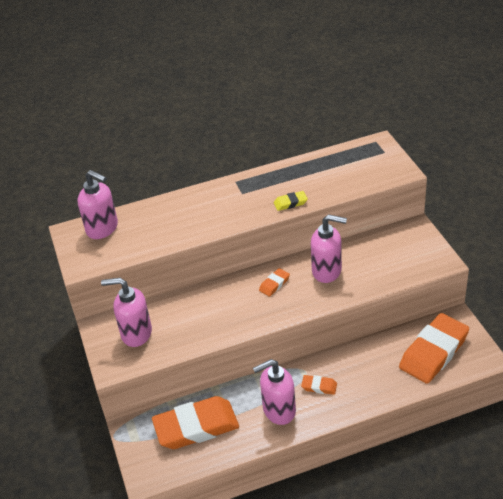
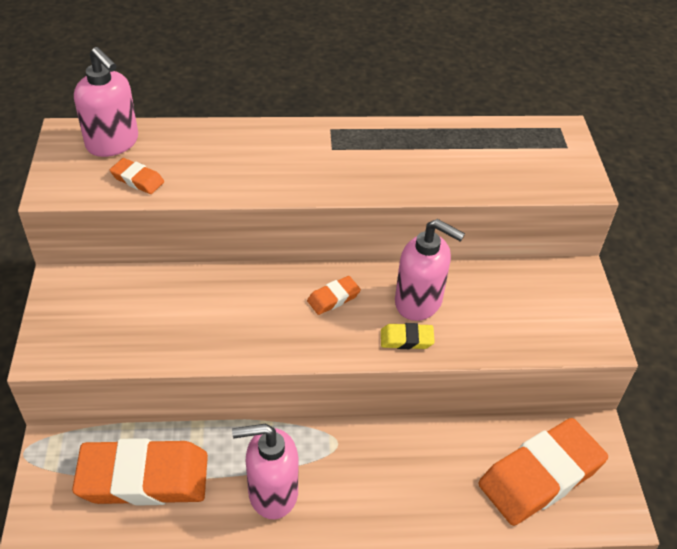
camera: 10 degrees right, 5 degrees up
pink soap dispenser [101,278,152,347] -> none
yellow eraser [274,191,308,211] -> yellow eraser moved to [381,323,435,349]
orange eraser [301,375,337,395] -> orange eraser moved to [110,158,164,194]

